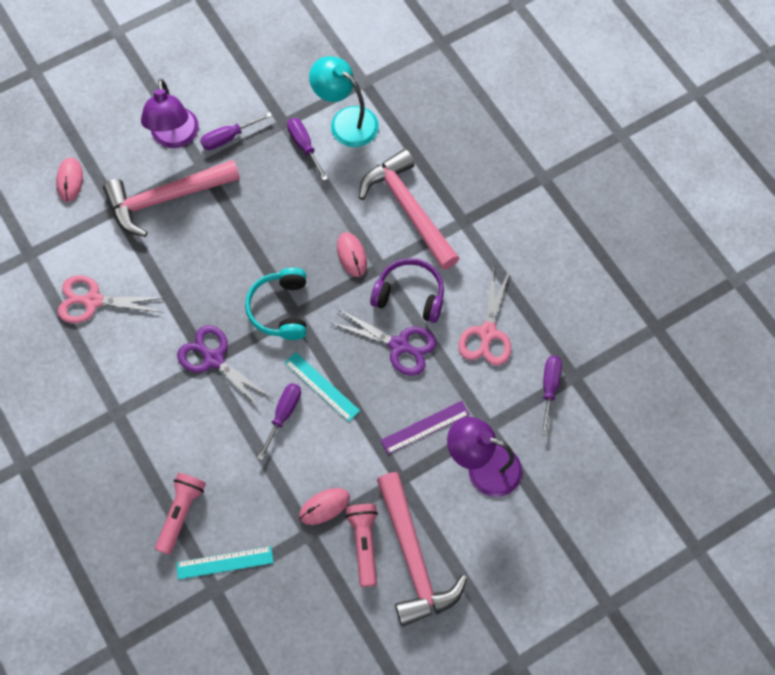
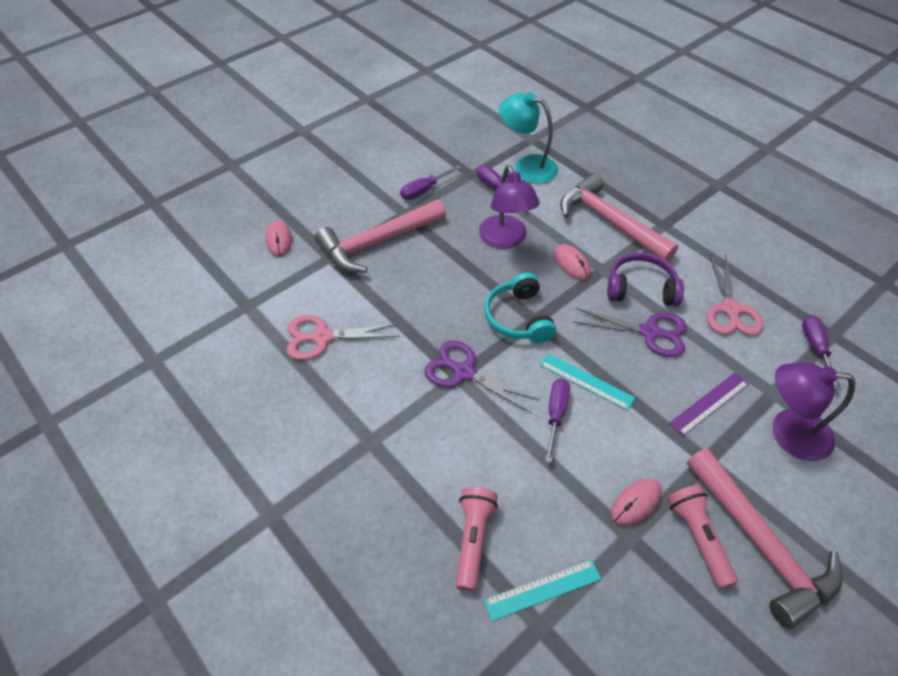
camera: 10 degrees left, 15 degrees down
purple lamp [141,79,199,148] -> purple lamp moved to [479,165,540,249]

